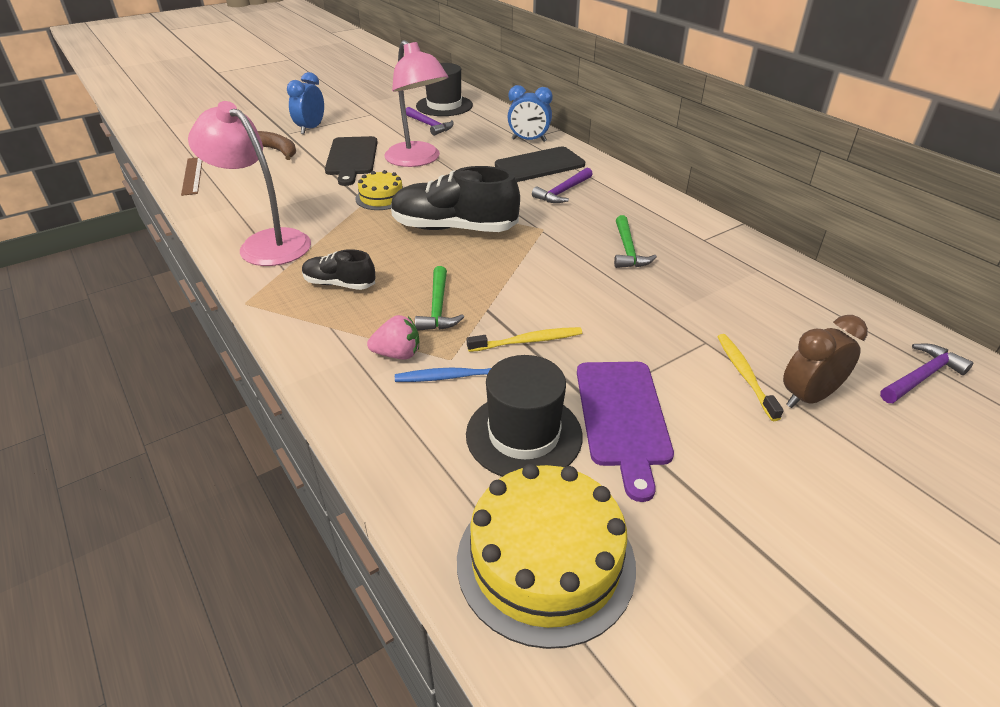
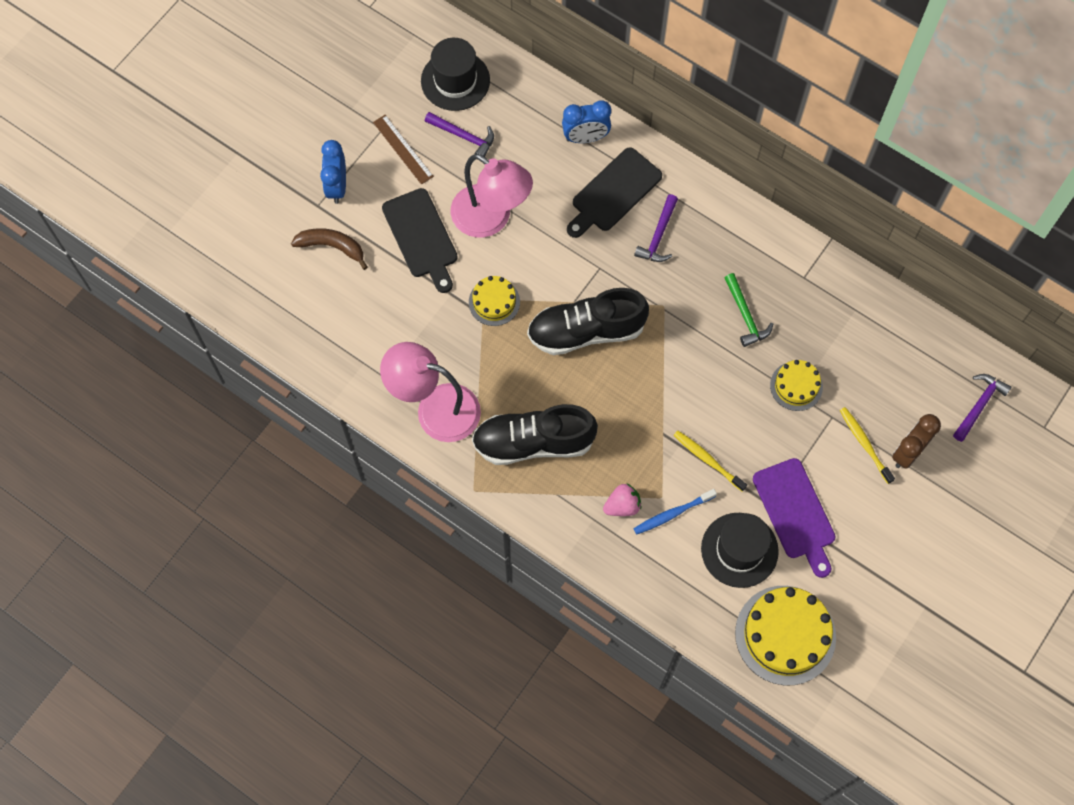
camera: 20 degrees left, 30 degrees up
brown ruler [181,157,202,196] -> brown ruler moved to [373,115,434,185]
black shoe [302,249,375,290] -> black shoe [472,404,598,465], size x1.86
green hammer [415,266,464,331] -> none
yellow toothbrush [467,327,582,352] -> yellow toothbrush turned 105 degrees counterclockwise [674,431,747,491]
none -> yellow cake [770,360,823,411]

